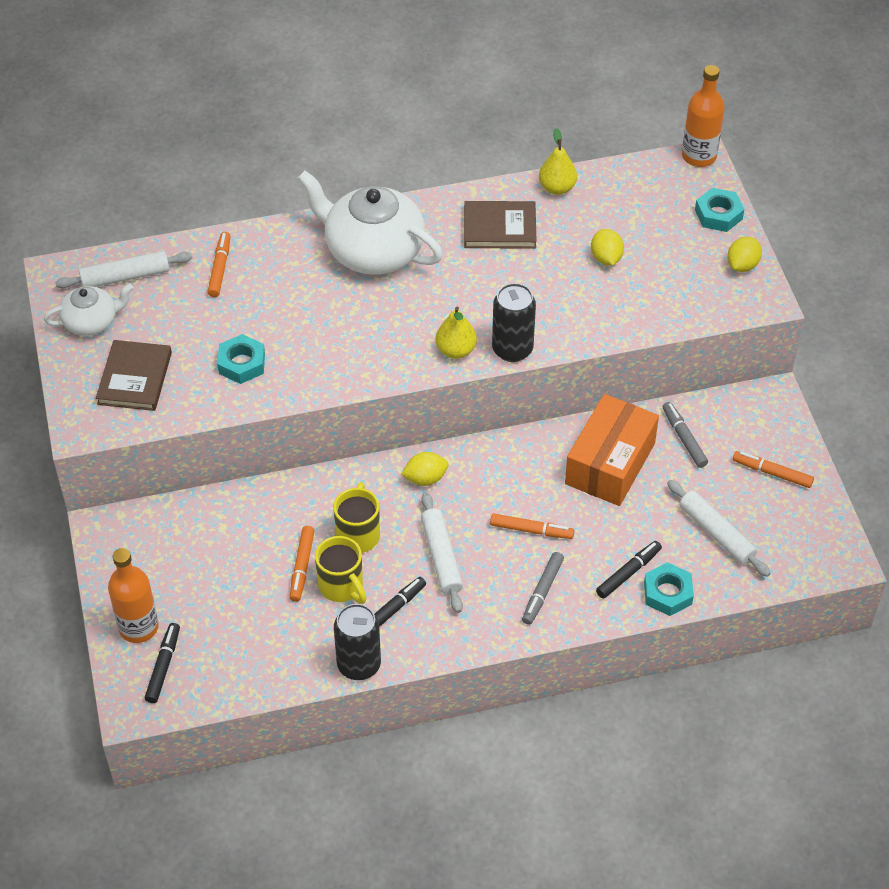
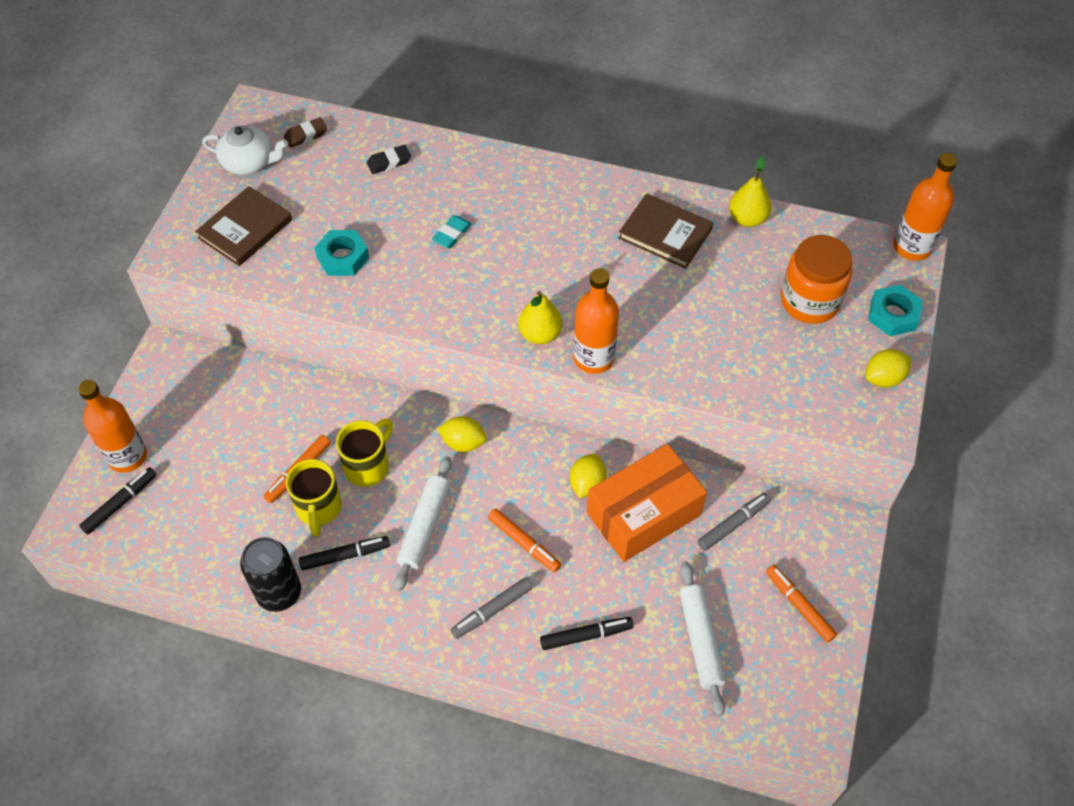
camera: 30 degrees right, 5 degrees up
white rolling pin [55,251,192,288] -> brown eraser [284,117,327,148]
orange marker [208,232,231,297] -> black eraser [367,145,411,174]
white teapot [297,171,443,275] -> none
black can [492,283,536,362] -> orange bottle [573,268,619,374]
yellow lemon [591,229,624,265] -> yellow lemon moved to [570,454,606,498]
turquoise nut [644,562,694,616] -> none
grey marker [663,402,708,468] -> grey marker turned 45 degrees clockwise [697,493,771,551]
none -> turquoise eraser [432,215,472,248]
none -> orange jar [781,235,852,324]

